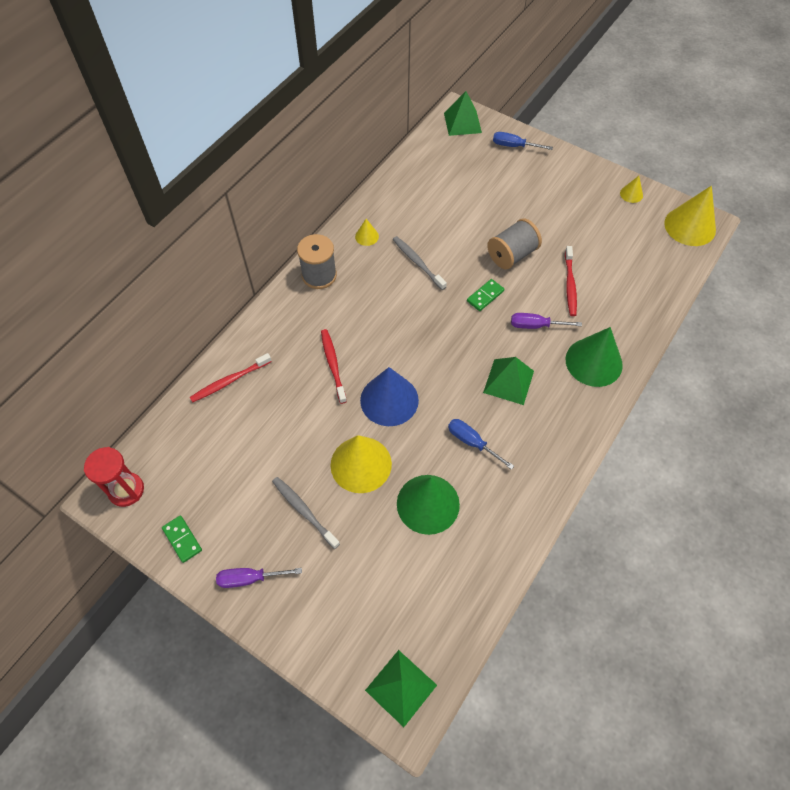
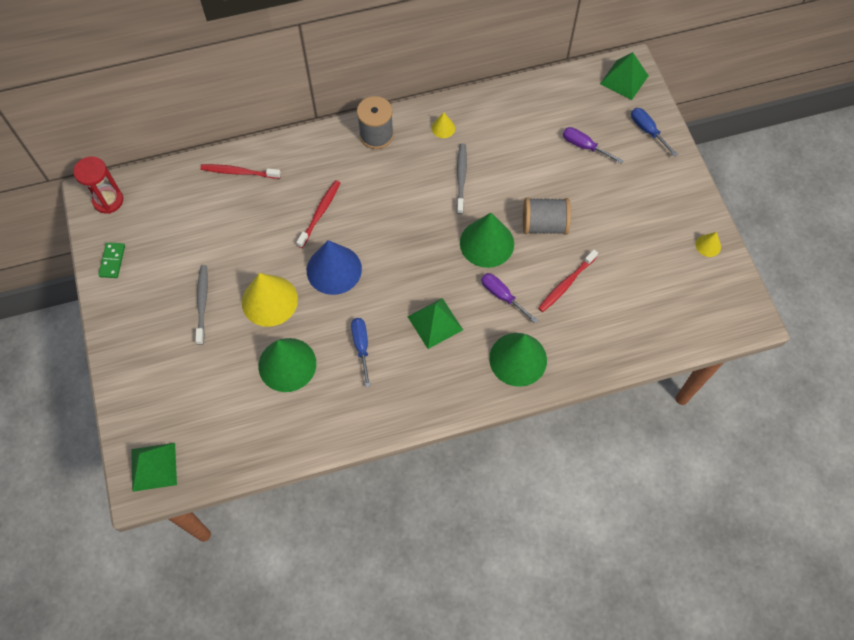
camera: 40 degrees right, 5 degrees up
purple screwdriver [216,568,302,588] -> purple screwdriver moved to [563,127,623,163]
green domino [467,279,505,311] -> green cone [460,213,514,268]
yellow cone [664,186,716,246] -> none

